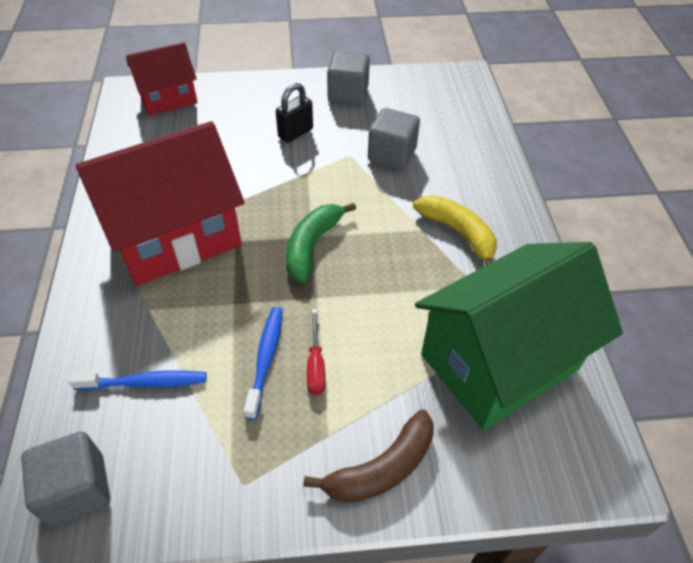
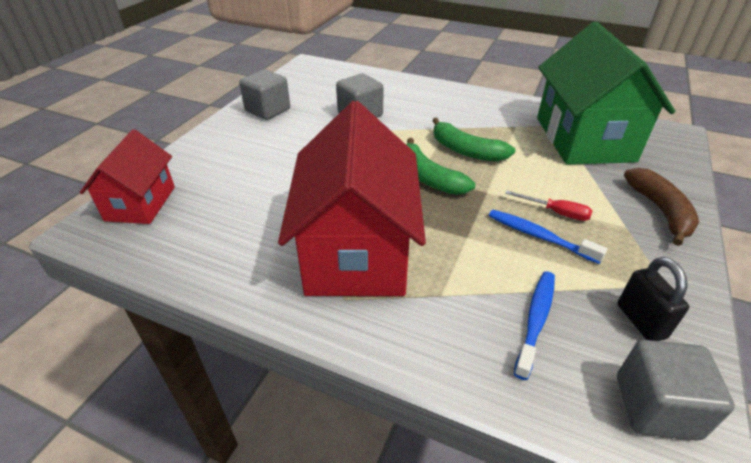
camera: 60 degrees left, 10 degrees down
black padlock [276,83,313,143] -> black padlock moved to [618,257,689,341]
yellow banana [413,195,497,266] -> none
none -> green banana [432,118,515,162]

